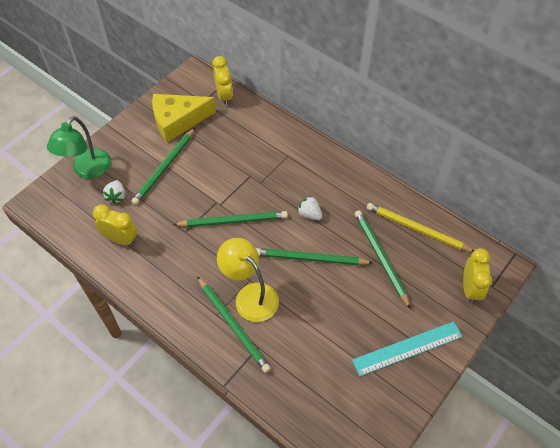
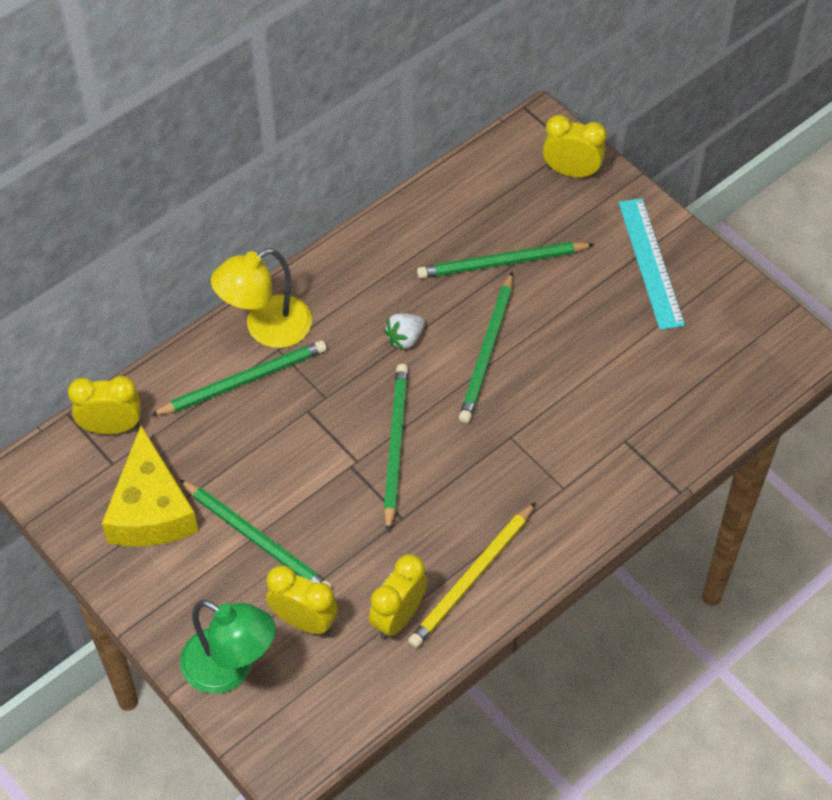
camera: 80 degrees left, 0 degrees up
white strawberry [103,180,125,204] -> yellow clock [266,565,338,634]
green pencil [197,276,271,373] -> green pencil moved to [150,340,327,416]
yellow lamp [217,238,279,322] -> yellow lamp moved to [211,248,312,348]
yellow pencil [367,203,474,252] -> yellow pencil moved to [408,502,536,648]

